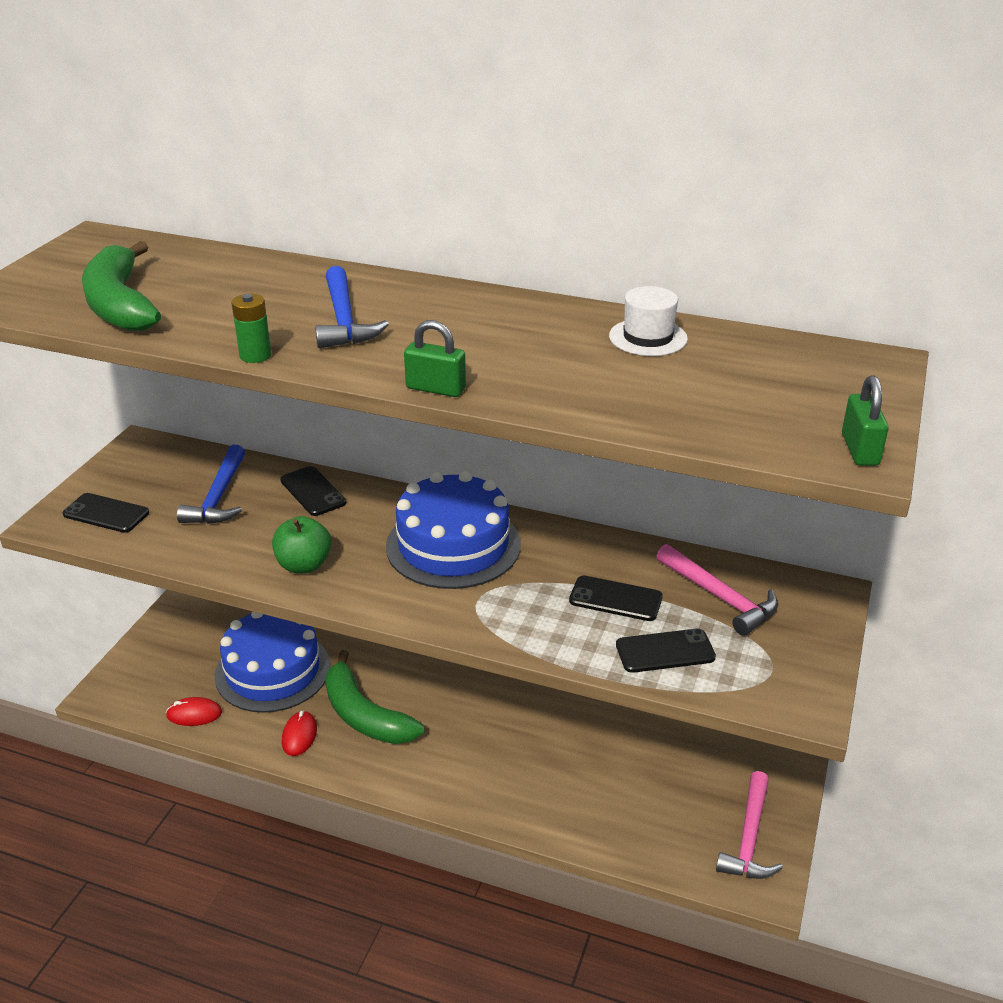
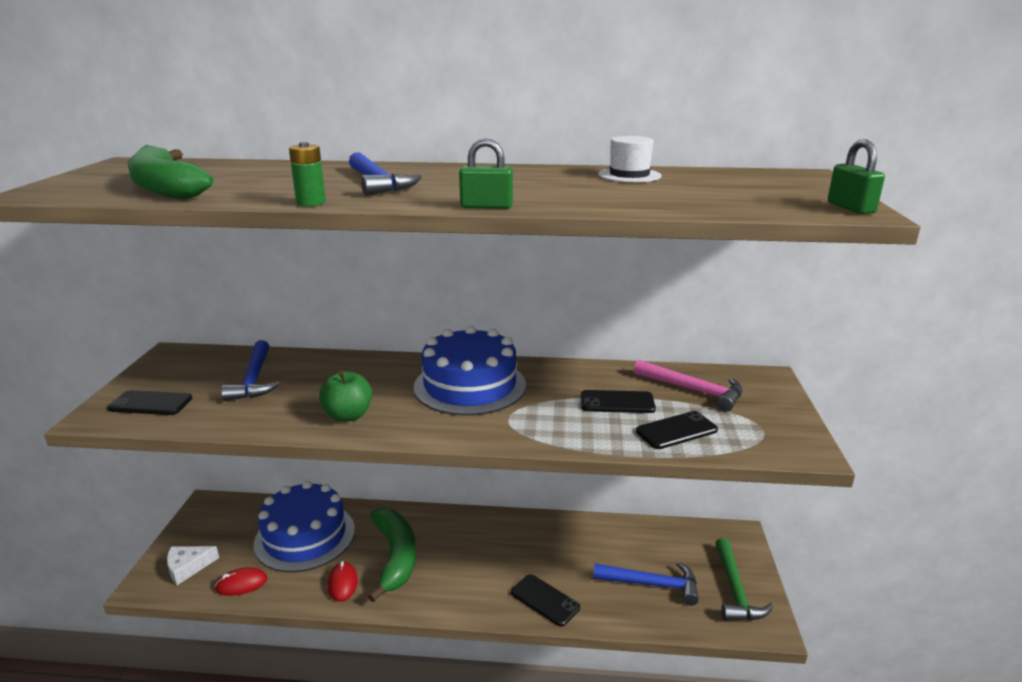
camera: 15 degrees left, 10 degrees down
black phone [280,466,346,516] -> black phone moved to [511,574,580,627]
green banana [325,650,424,744] -> green banana turned 135 degrees counterclockwise [368,508,416,602]
pink hammer [716,771,783,879] -> green hammer [715,538,773,621]
none -> white cheese [167,546,219,585]
none -> blue hammer [593,562,699,606]

